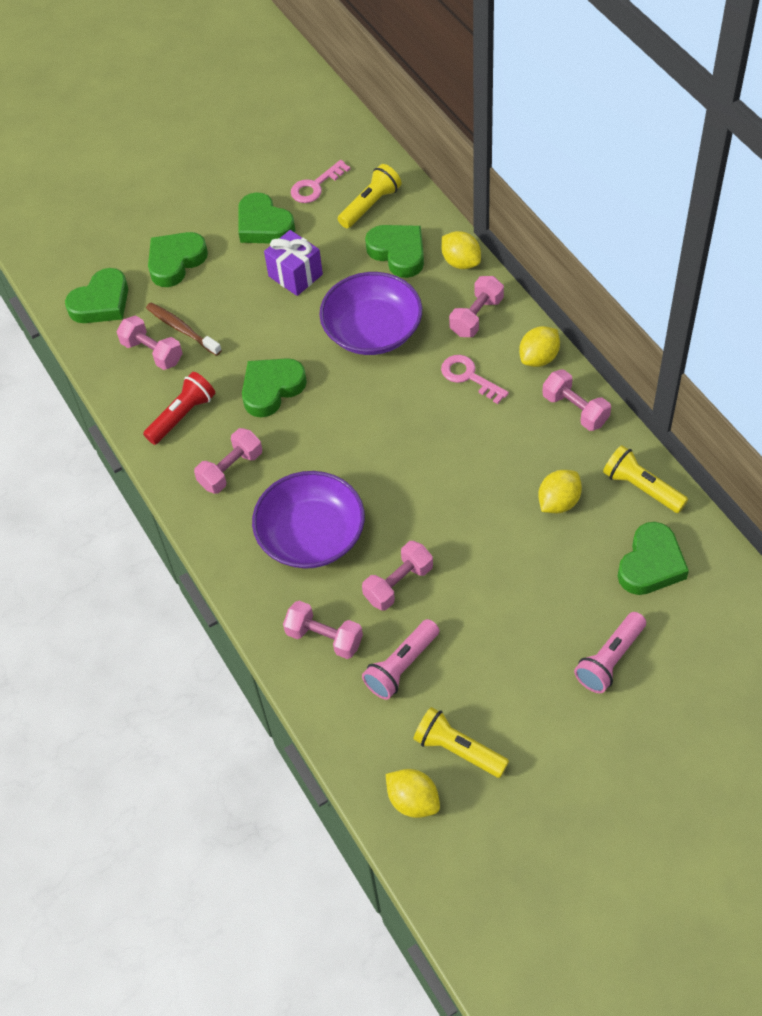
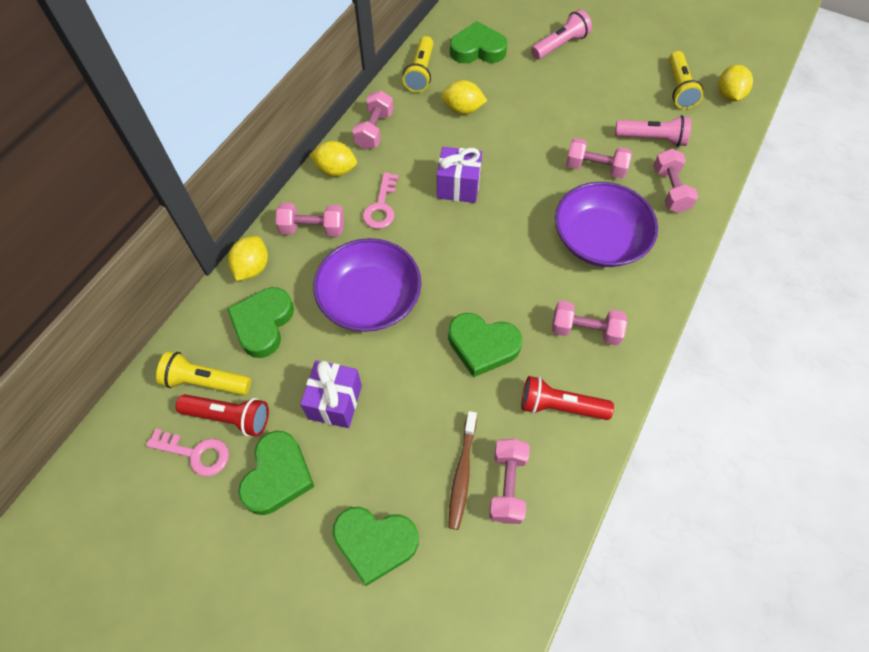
camera: 125 degrees left, 5 degrees up
green heart [65,268,128,323] -> none
pink flashlight [574,612,646,693] -> pink flashlight turned 45 degrees counterclockwise [531,10,592,59]
none -> red flashlight [176,394,269,436]
none -> purple gift [437,147,482,203]

